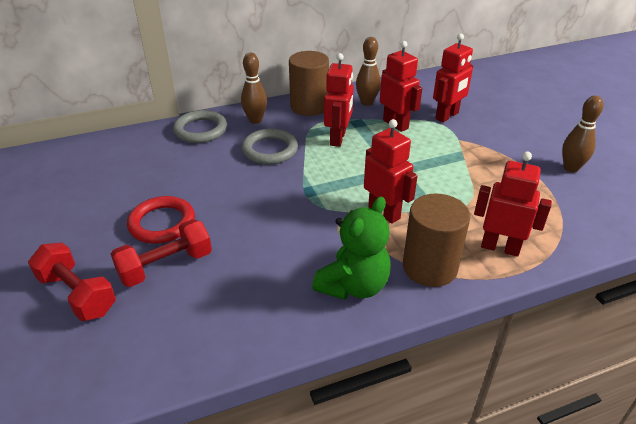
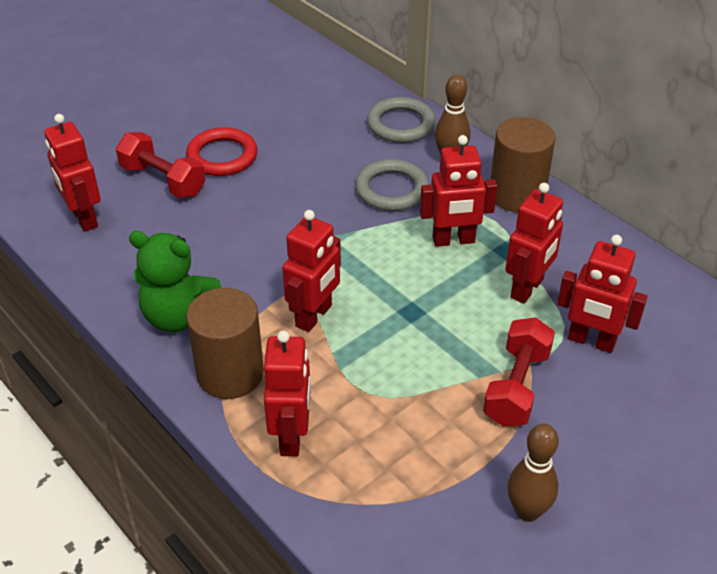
camera: 70 degrees right, 5 degrees up
red dumbbell [28,242,116,321] -> red dumbbell moved to [483,317,555,426]
brown bowling pin [356,37,381,106] -> none
none -> red robot [44,114,101,231]

